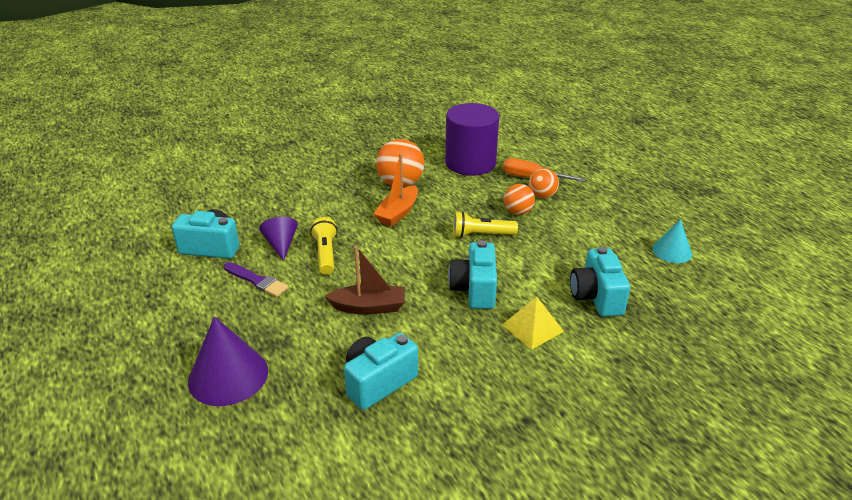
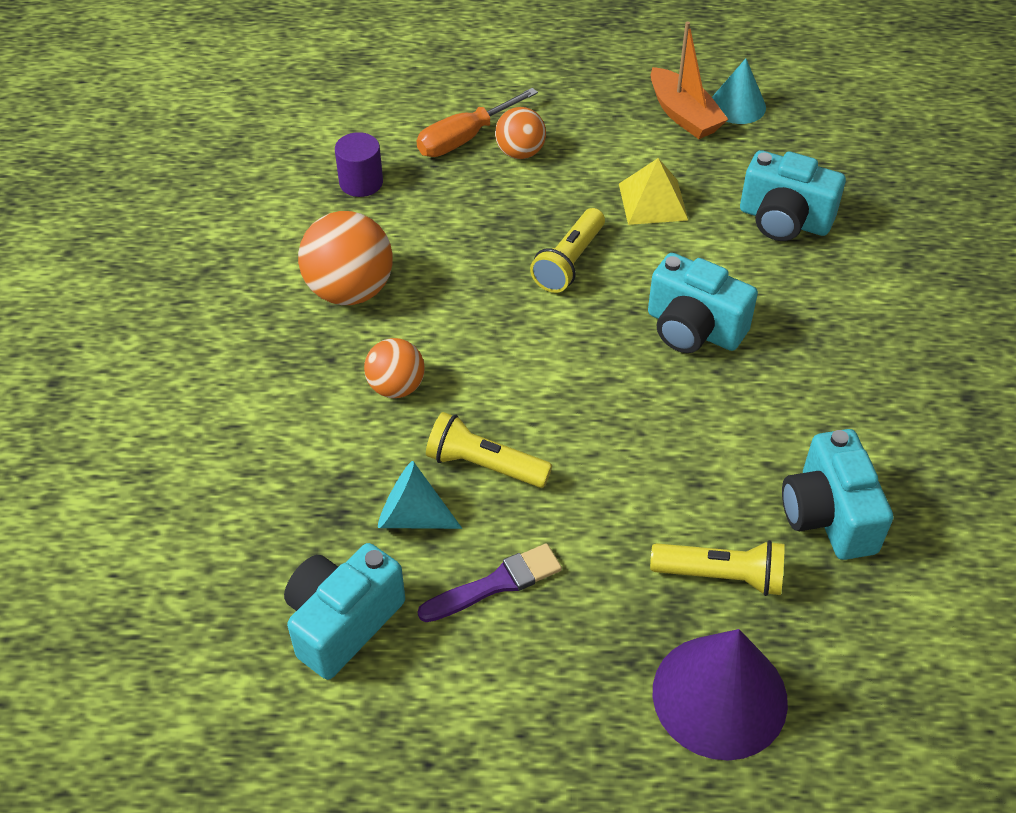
camera: 60 degrees left, 15 degrees up
purple cone [259,217,298,261] -> turquoise cone [378,461,462,529]
brown boat [325,246,405,315] -> none
orange boat [374,153,418,226] -> orange boat moved to [650,21,728,139]
purple cylinder [445,103,499,176] -> purple cylinder [335,132,383,197], size x0.46
yellow pyramid [502,297,564,350] -> yellow pyramid moved to [619,158,688,225]
orange ball [504,184,535,215] -> orange ball moved to [364,338,425,398]
none -> yellow flashlight [650,540,785,596]

